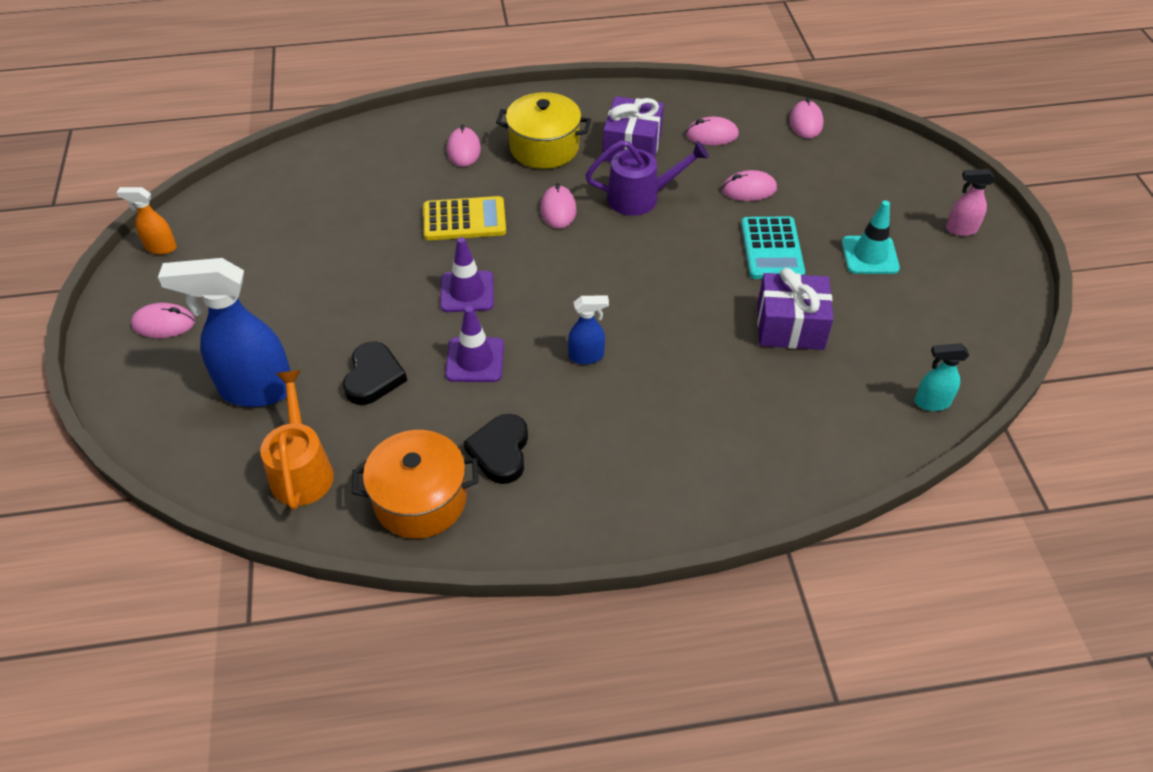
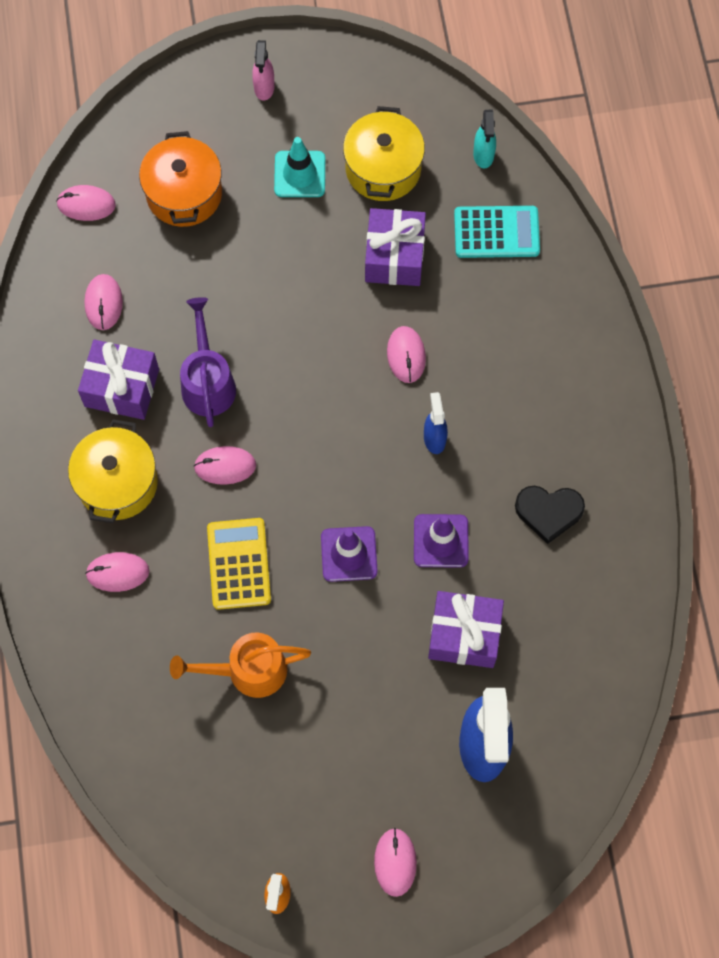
camera: 90 degrees left, 20 degrees up
orange watering can [260,370,334,510] -> orange watering can moved to [170,633,311,698]
black heart [343,342,407,405] -> purple gift [428,591,504,668]
orange pot [352,430,479,539] -> orange pot moved to [139,131,222,227]
pink mouse [722,170,777,201] -> pink mouse moved to [387,326,426,383]
turquoise calculator [741,216,805,279] -> turquoise calculator moved to [454,206,540,258]
none -> yellow pot [343,106,425,201]

